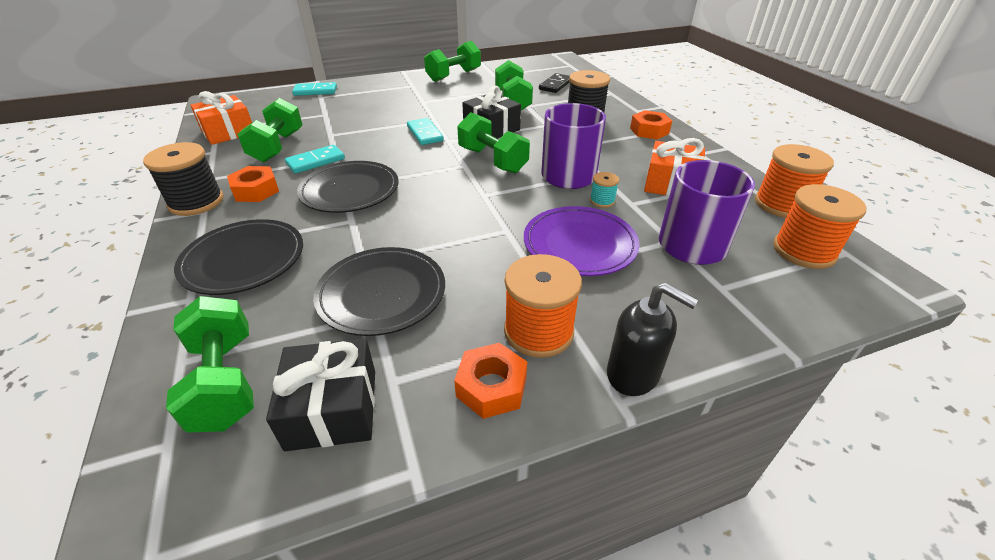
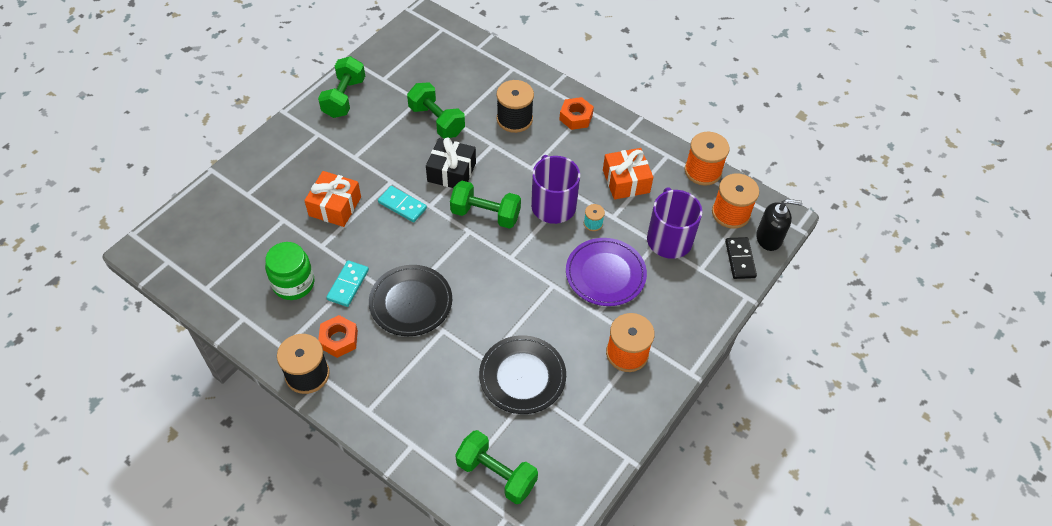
camera: 35 degrees left, 15 degrees up
black plate [174,219,303,295] -> none
orange gift [190,91,252,145] -> orange gift moved to [304,171,361,227]
green dumbbell [237,98,303,162] -> green jar [265,242,314,300]
black gift [266,339,375,451] -> none
turquoise domino [292,82,337,96] -> none
orange nut [454,343,527,419] -> none
black domino [539,73,570,93] -> black domino moved to [725,237,757,279]
black soap dispenser [607,282,698,396] -> black soap dispenser moved to [756,199,803,251]

